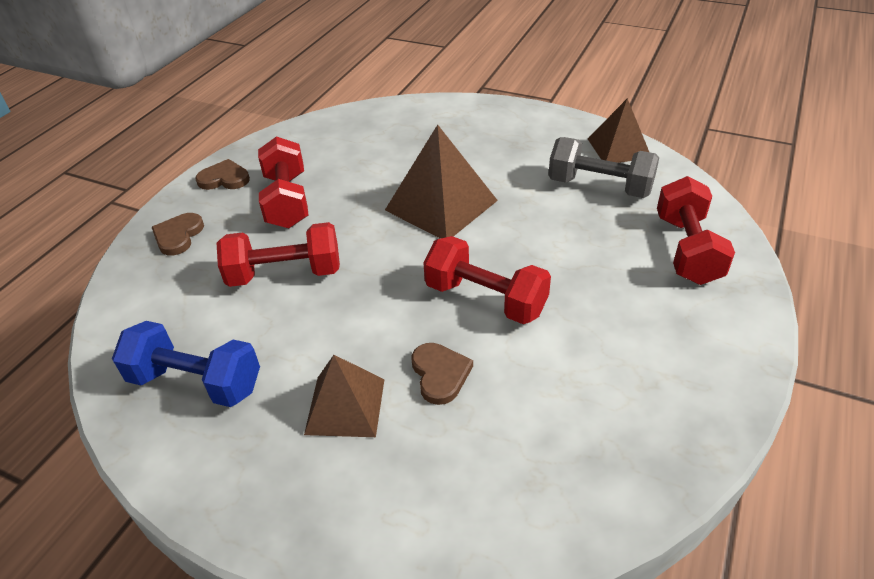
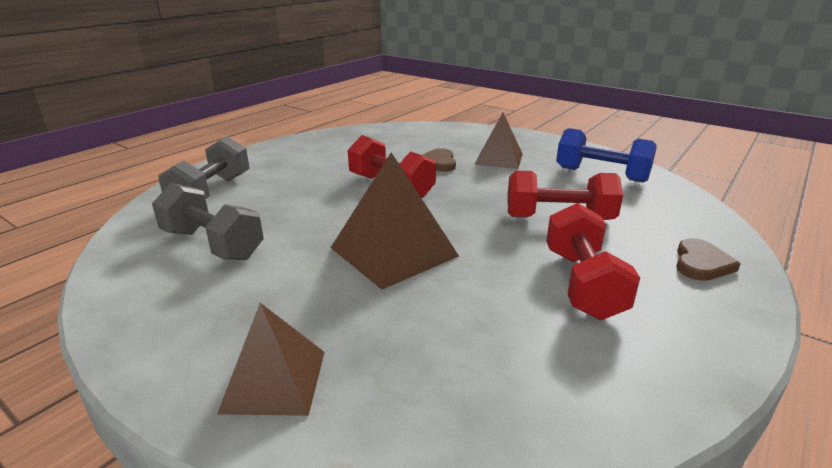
camera: 170 degrees left, 15 degrees down
brown heart [195,159,250,190] -> none
brown pyramid [588,98,649,163] -> brown pyramid moved to [217,303,325,416]
red dumbbell [657,176,735,285] -> grey dumbbell [158,136,250,199]

